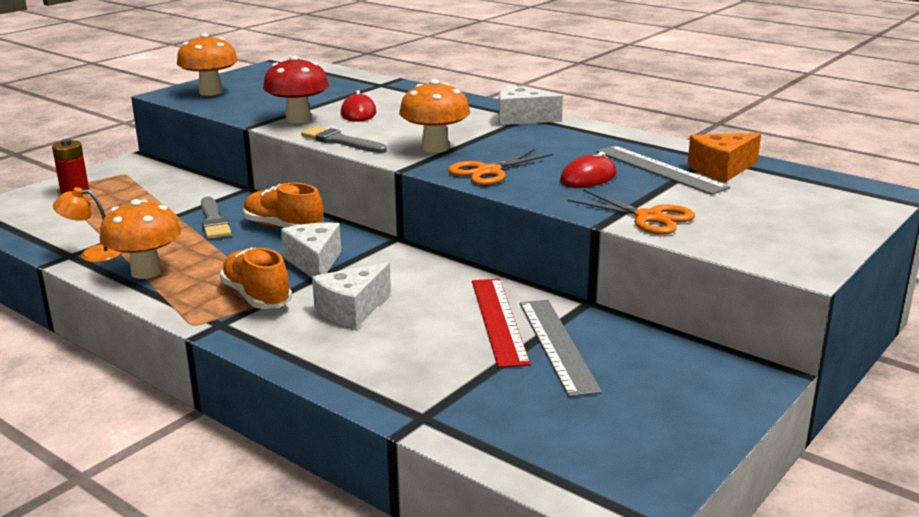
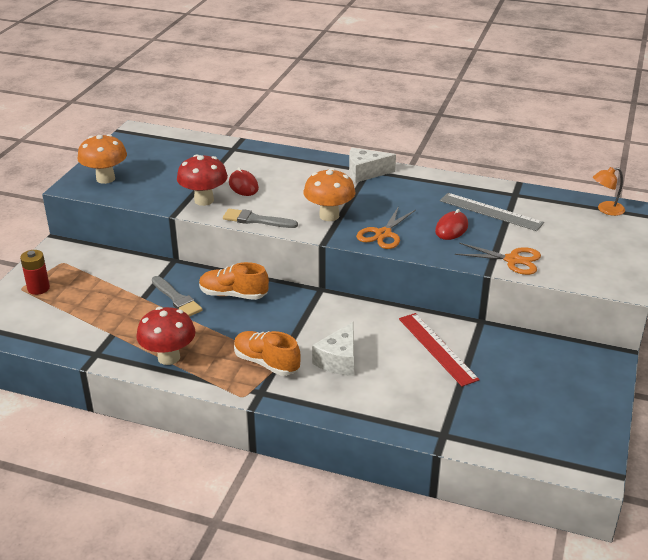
camera: 20 degrees left, 10 degrees up
orange lamp [53,187,122,262] -> orange lamp moved to [593,167,625,216]
orange mushroom [100,199,181,279] -> red mushroom [136,307,196,365]
white cheese [281,222,341,278] -> none
grey ruler [520,300,602,397] -> none
orange cheese [688,133,761,182] -> none

